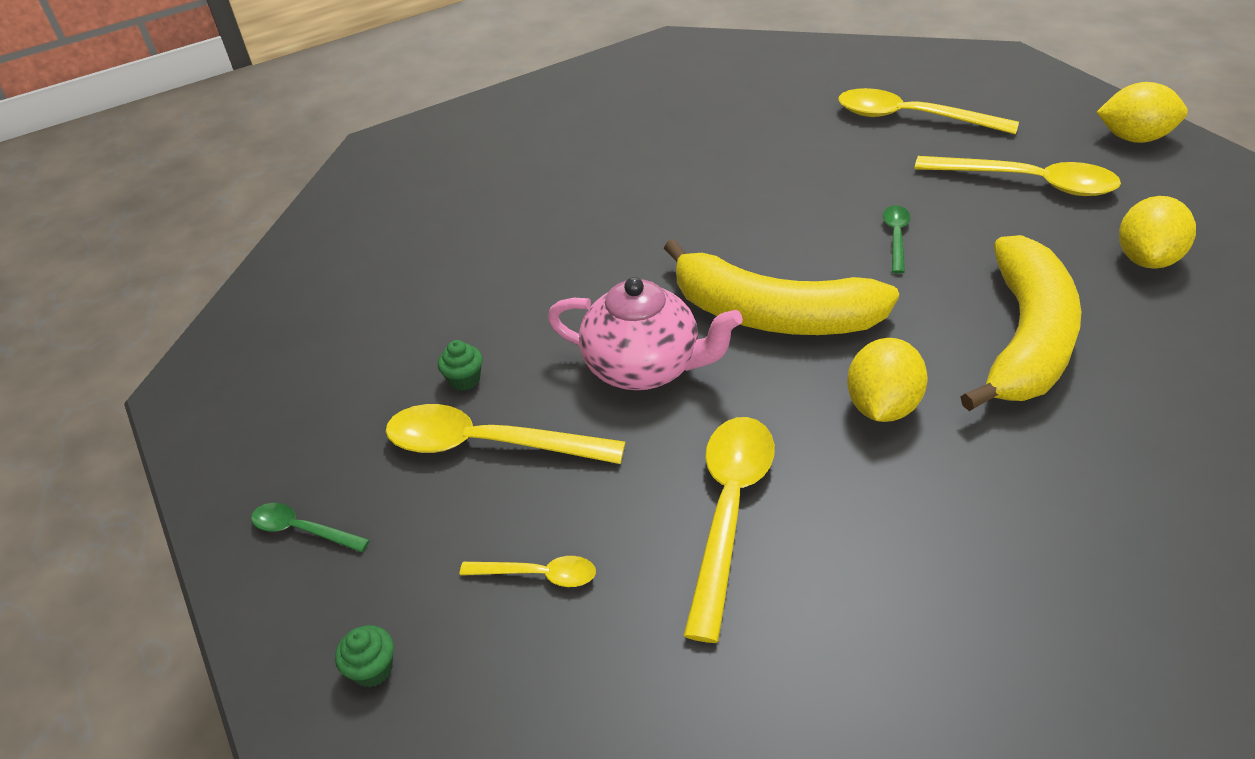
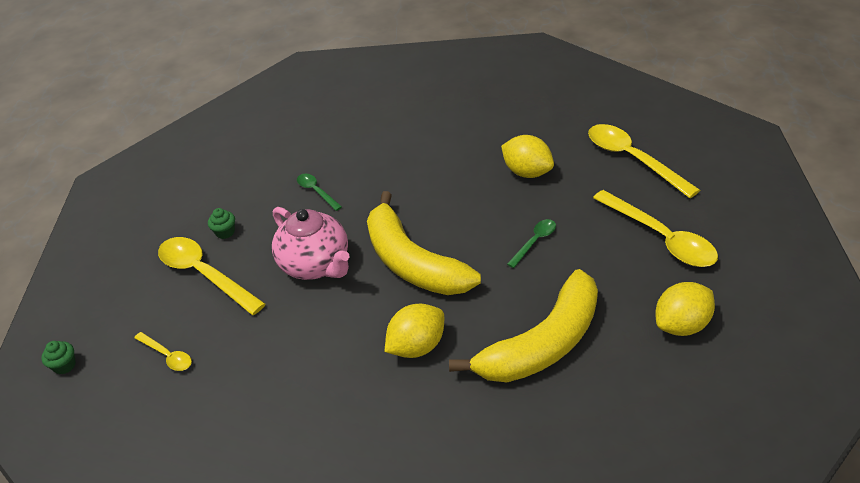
camera: 30 degrees right, 0 degrees up
green spoon [251,503,370,552] -> green spoon moved to [297,174,342,211]
yellow spoon [684,417,775,643] -> none
yellow lemon [1096,82,1188,143] -> yellow lemon moved to [501,135,554,178]

